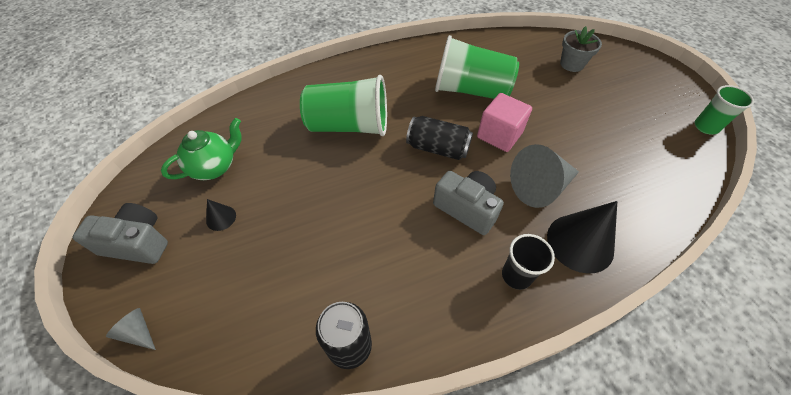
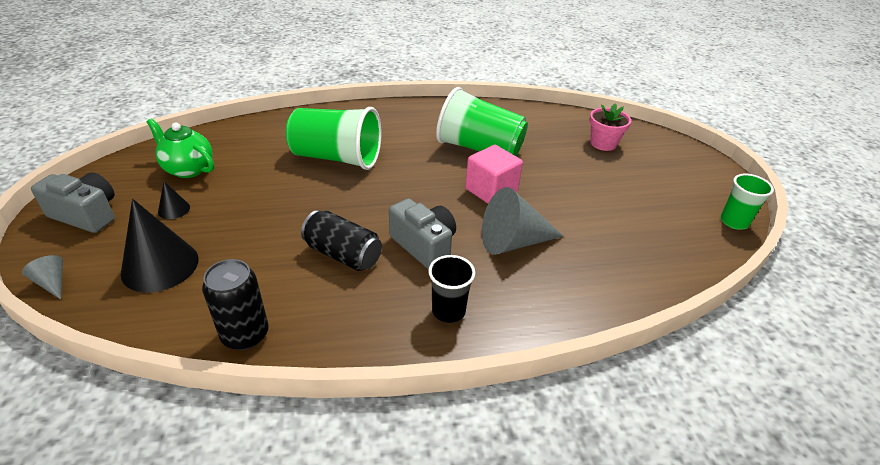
camera: 10 degrees right, 15 degrees down
green teapot [161,118,242,180] -> green teapot turned 120 degrees counterclockwise [146,118,214,178]
black can [406,116,473,160] -> black can moved to [301,210,382,271]
black cone [547,201,617,274] -> black cone moved to [121,199,199,293]
grey flower pot [560,26,602,72] -> pink flower pot [589,103,631,151]

